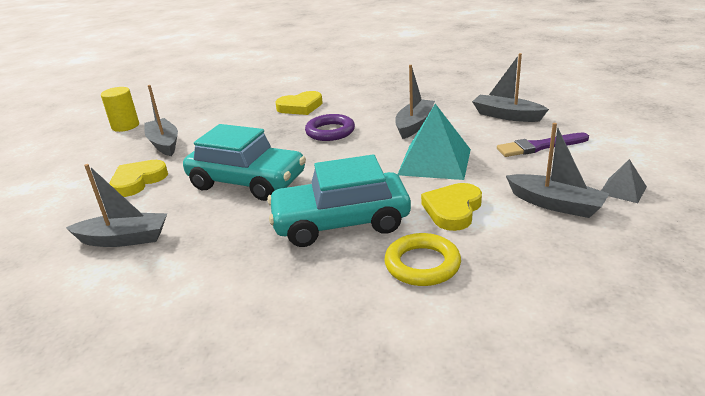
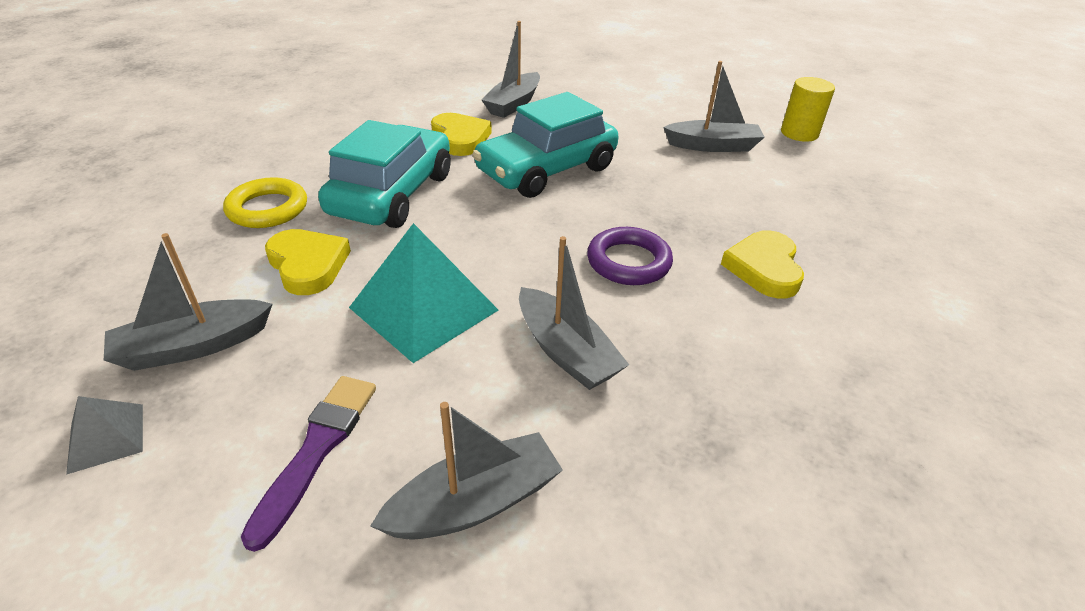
camera: 115 degrees right, 10 degrees up
yellow heart [110,160,168,197] -> yellow heart moved to [431,113,492,156]

